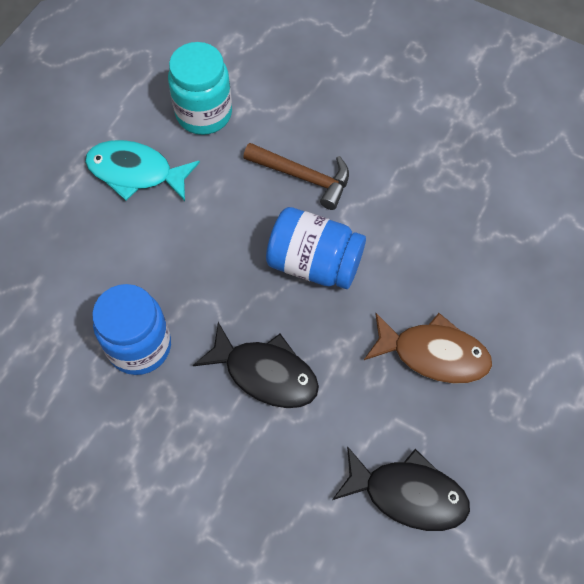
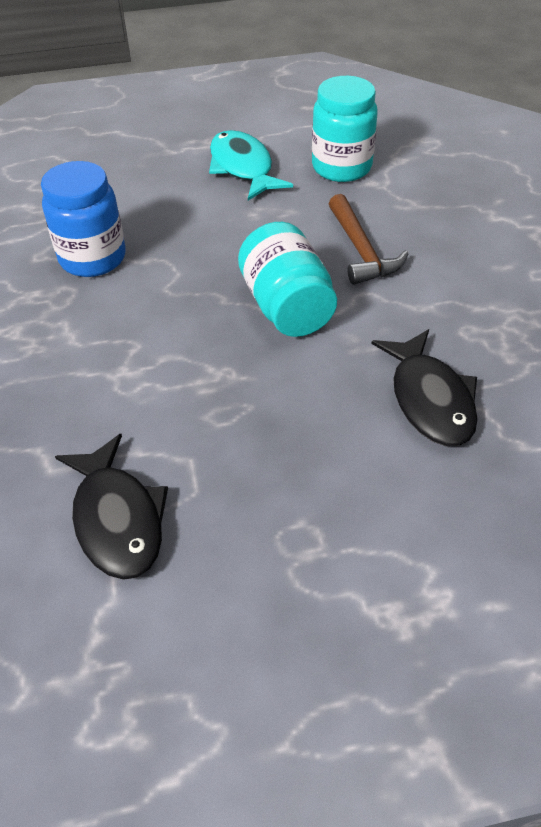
camera: 50 degrees right, 15 degrees down
black fish [193,322,319,408] -> black fish moved to [371,329,478,446]
blue jar [266,207,366,289] -> turquoise jar [238,222,337,337]
brown fish [364,313,492,384] -> none

